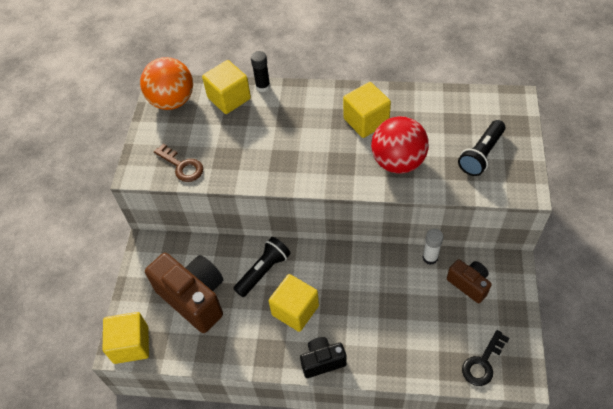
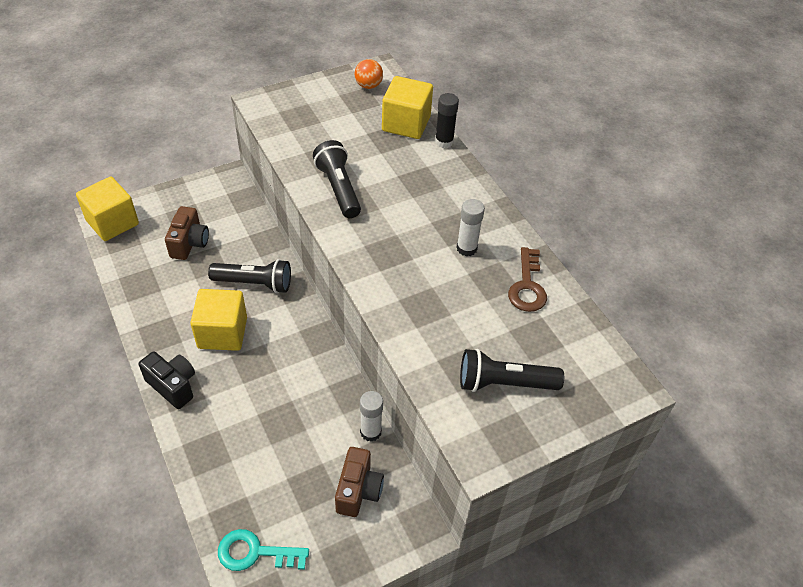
camera: 50 degrees right, 5 degrees down
orange ball [140,57,193,110] -> orange ball [355,59,383,89], size x0.47
brown camera [145,253,223,333] -> brown camera [165,206,209,260], size x0.54
brown key [154,143,203,182] -> brown key moved to [508,247,547,312]
yellow cube [343,82,391,138] -> white glue stick [456,199,485,256]
red ball [371,116,429,174] -> none
black key [462,330,510,386] -> turquoise key [218,529,309,571]
none -> black flashlight [313,140,361,218]

